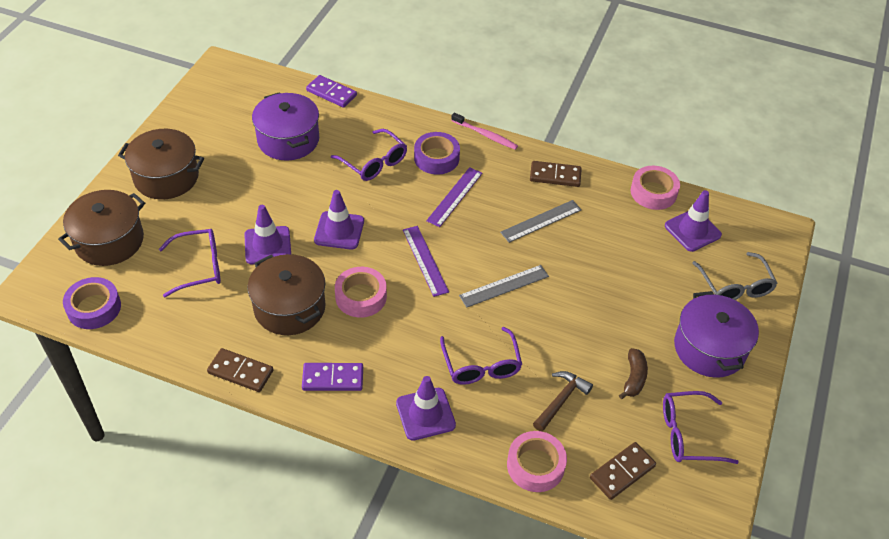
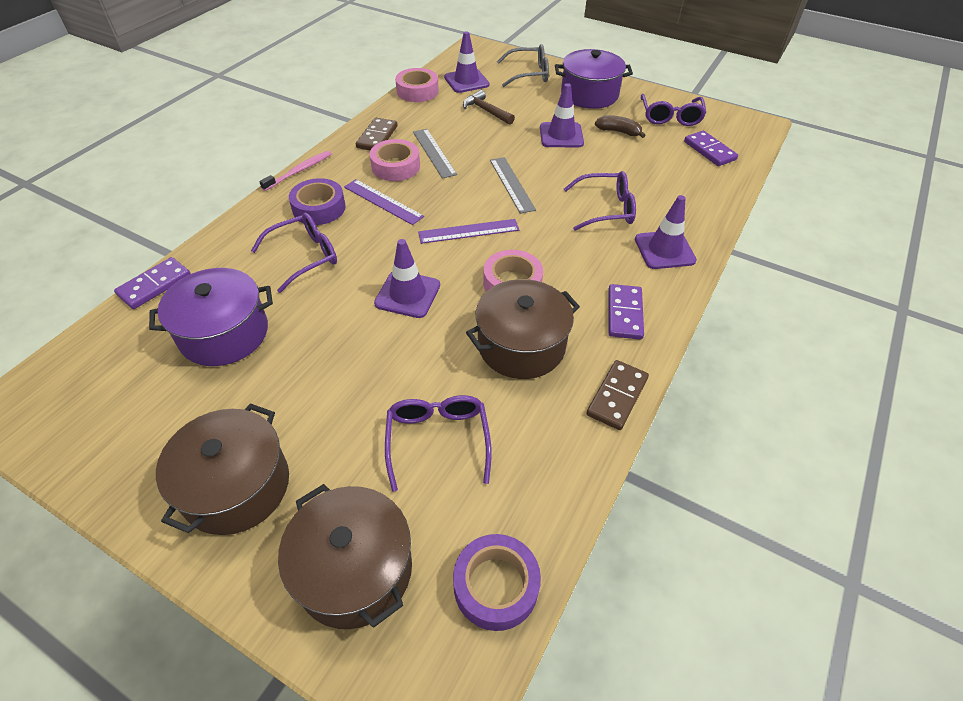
camera: 80 degrees left, 0 degrees up
purple traffic cone [244,205,291,264] -> purple traffic cone moved to [540,83,584,147]
pink tape [507,431,567,492] -> pink tape moved to [370,139,420,181]
brown hammer [533,371,593,432] -> brown hammer moved to [463,90,515,125]
brown domino [590,442,656,500] -> purple domino [684,131,738,166]

